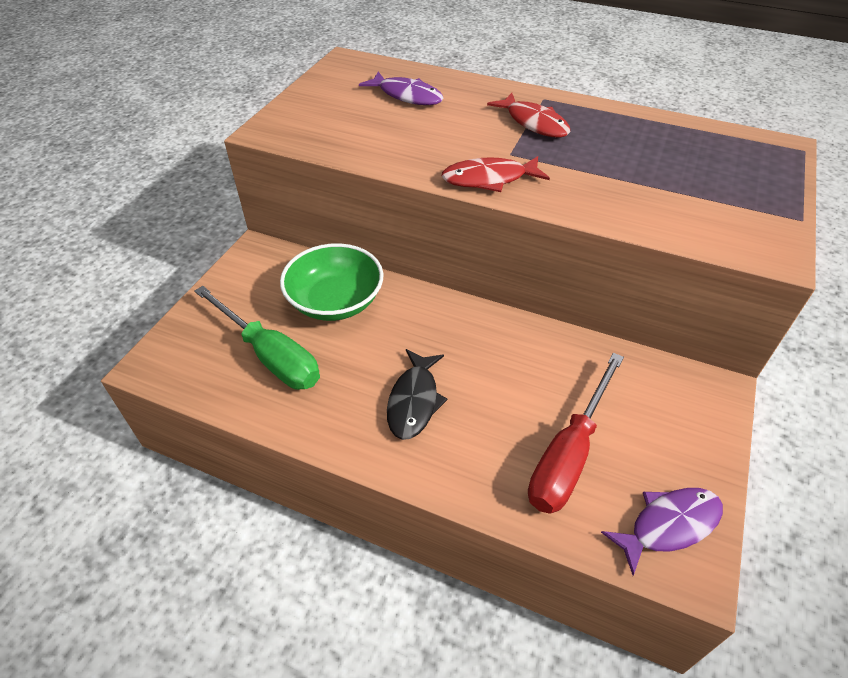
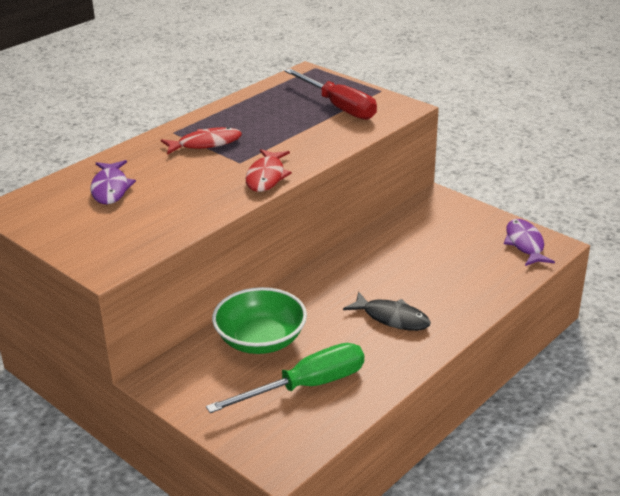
camera: 70 degrees left, 15 degrees down
purple fish [359,72,443,105] -> purple fish turned 120 degrees clockwise [90,160,136,204]
red screwdriver [528,353,624,514] -> red screwdriver moved to [284,68,377,120]

